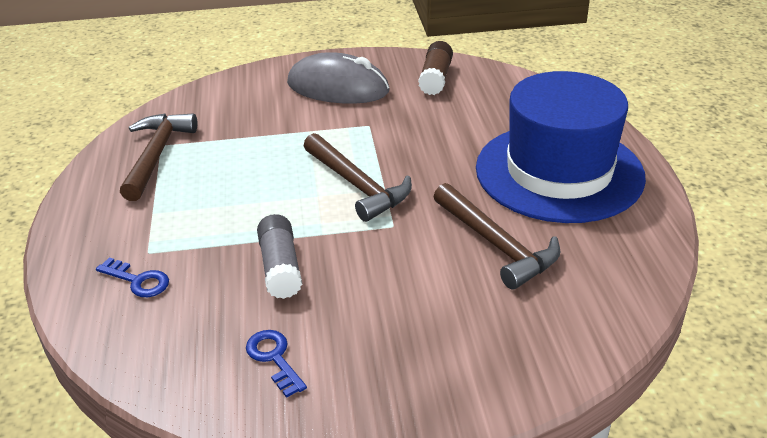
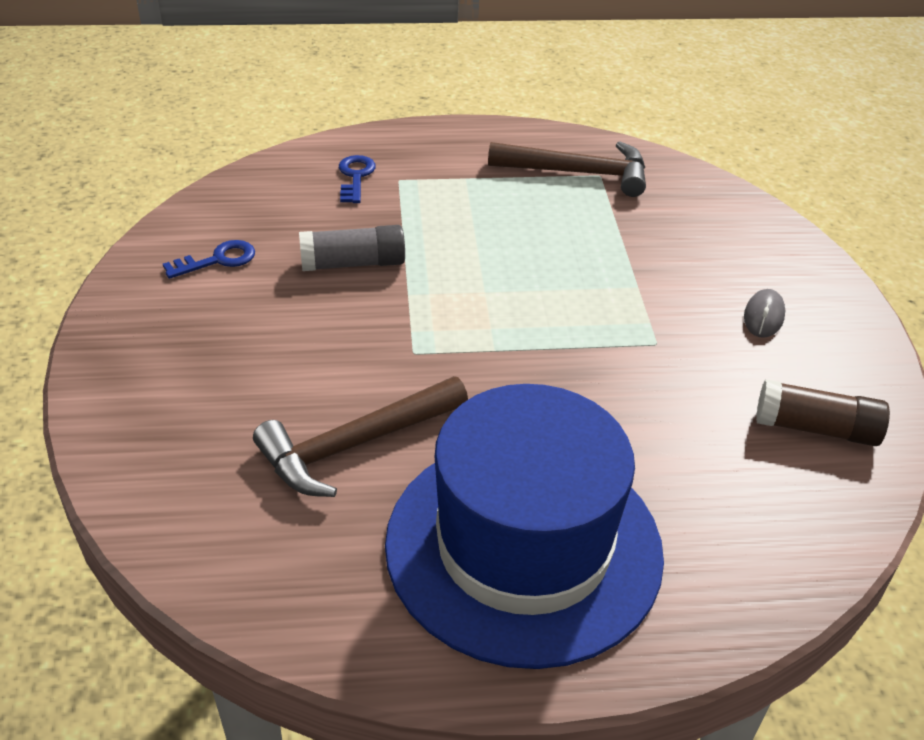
camera: 90 degrees right, 5 degrees up
blue key [96,258,169,297] -> blue key turned 150 degrees clockwise [339,155,376,203]
grey mouse [287,52,389,104] -> grey mouse [744,289,785,338], size x0.42
brown hammer [304,133,412,222] -> none

